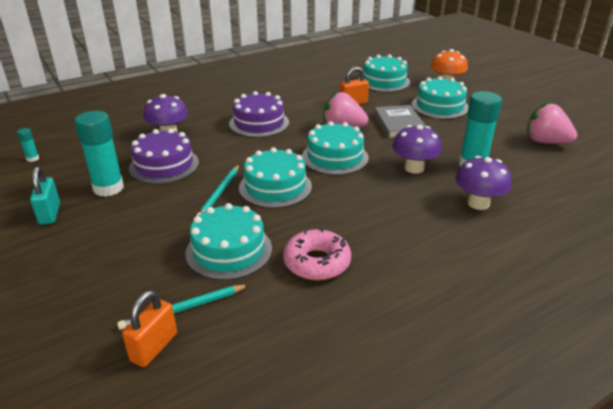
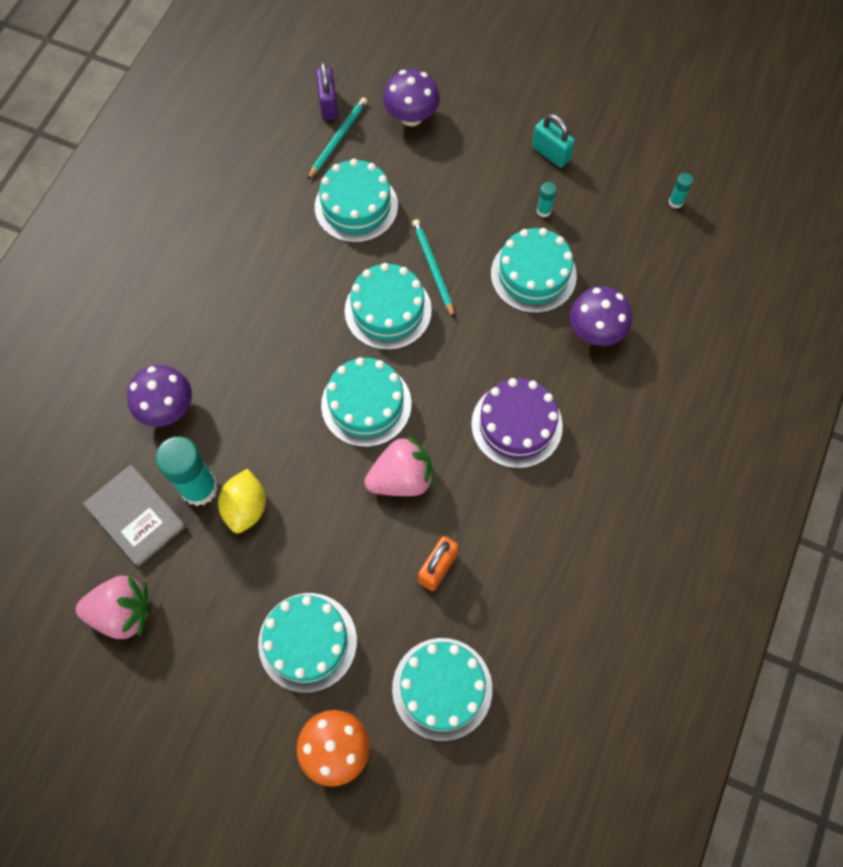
camera: 145 degrees right, 35 degrees up
turquoise glue stick [74,111,124,197] -> turquoise glue stick [537,182,557,217], size x0.44
orange padlock [122,290,177,367] -> purple padlock [316,62,338,120]
purple cake [129,128,199,184] -> turquoise cake [491,228,577,313]
pink donut [283,228,351,280] -> none
grey book [374,105,426,138] -> grey book moved to [83,464,186,567]
purple mushroom [392,125,442,174] -> purple mushroom moved to [383,69,440,126]
none -> yellow lemon [218,468,266,533]

